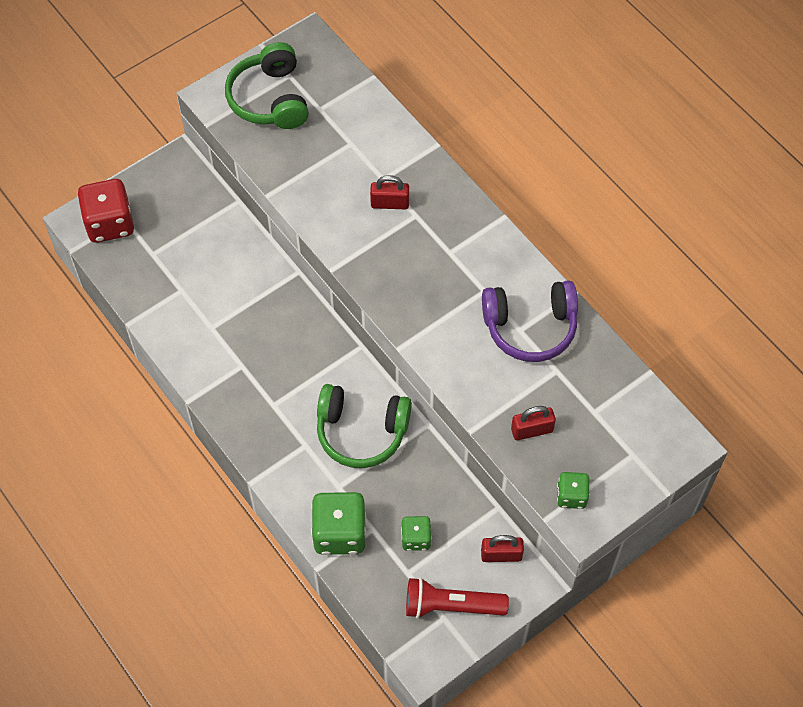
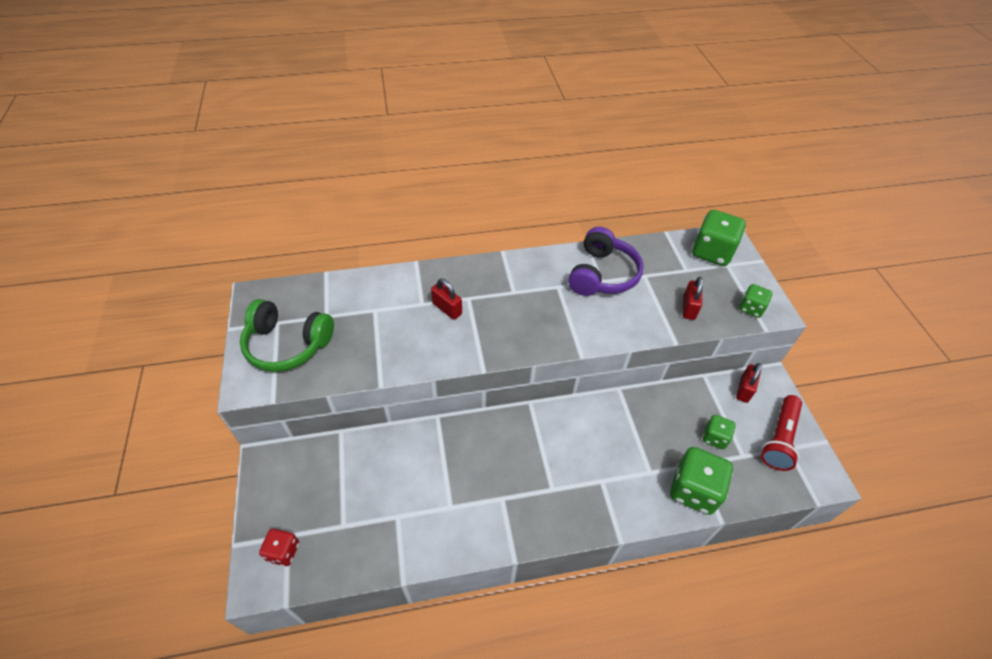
camera: 65 degrees left, 10 degrees down
red dice [77,179,134,243] -> red dice [259,529,299,566], size x0.56
green headphones [317,384,412,468] -> none
red padlock [370,175,409,209] -> red padlock turned 75 degrees counterclockwise [431,278,462,320]
none -> green dice [692,210,746,266]

